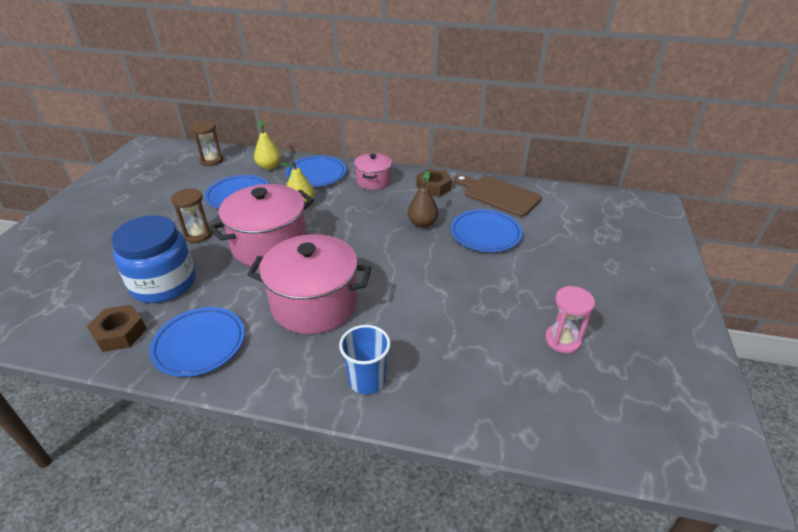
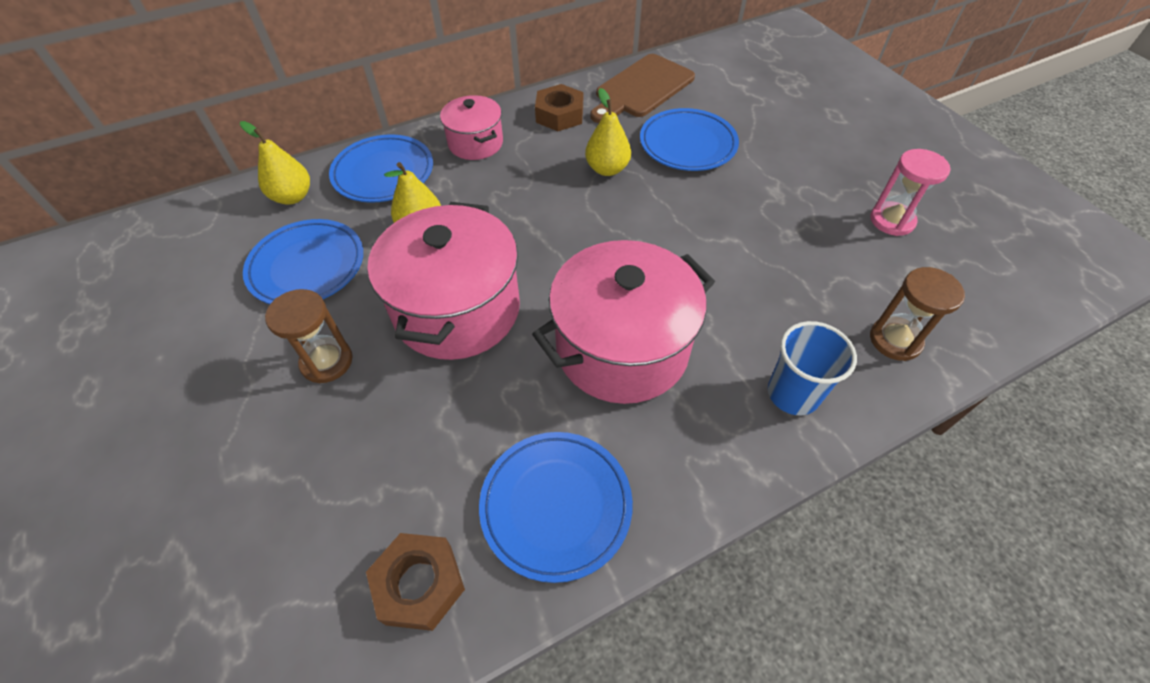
camera: 40 degrees left, 15 degrees up
blue jar [111,215,196,303] -> none
brown hourglass [191,121,223,166] -> brown hourglass moved to [870,267,965,361]
brown pear [408,171,438,228] -> yellow pear [585,88,631,176]
brown cutting board [454,175,542,217] -> brown cutting board turned 45 degrees counterclockwise [590,54,695,123]

